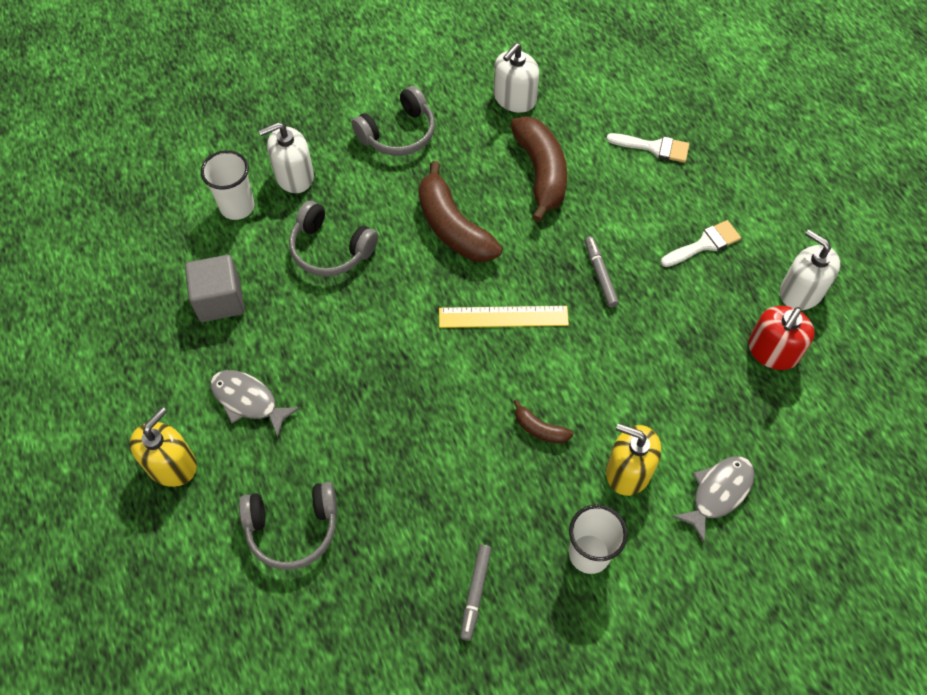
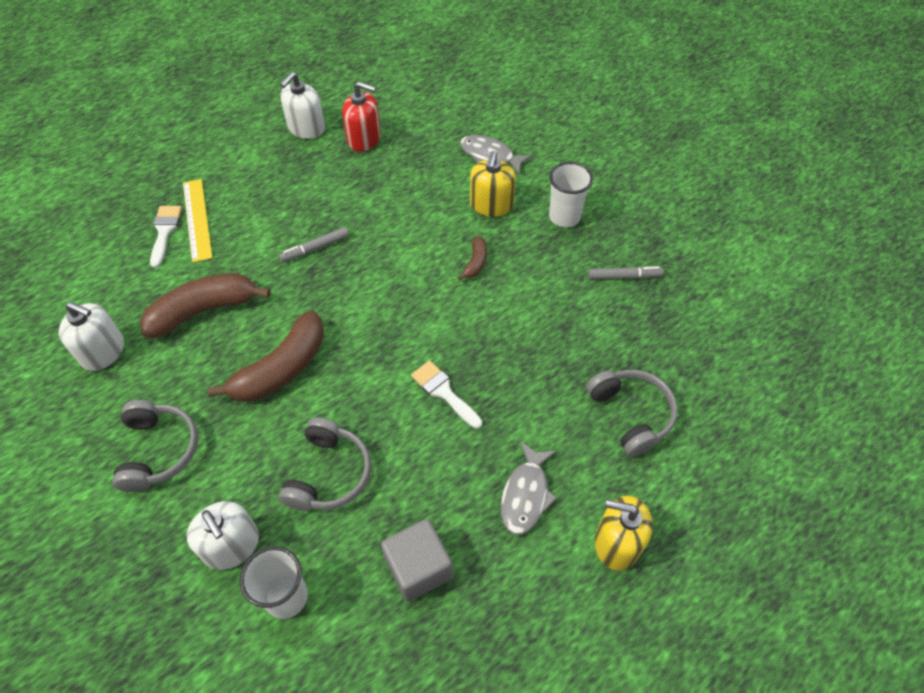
camera: 105 degrees left, 5 degrees down
grey headphones [352,86,435,156] -> grey headphones turned 45 degrees clockwise [112,400,198,492]
yellow ruler [439,306,569,328] -> yellow ruler moved to [183,179,213,262]
white brush [661,220,741,267] -> white brush moved to [411,360,482,429]

